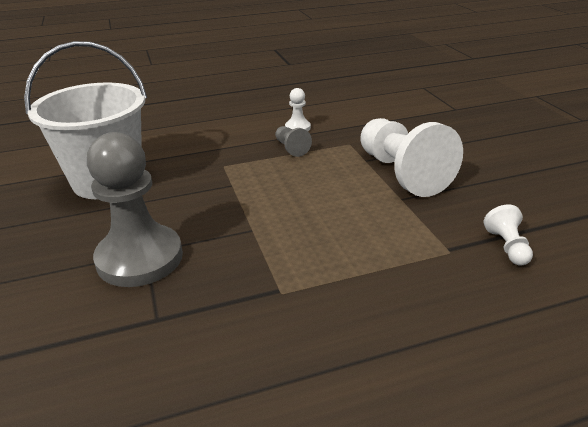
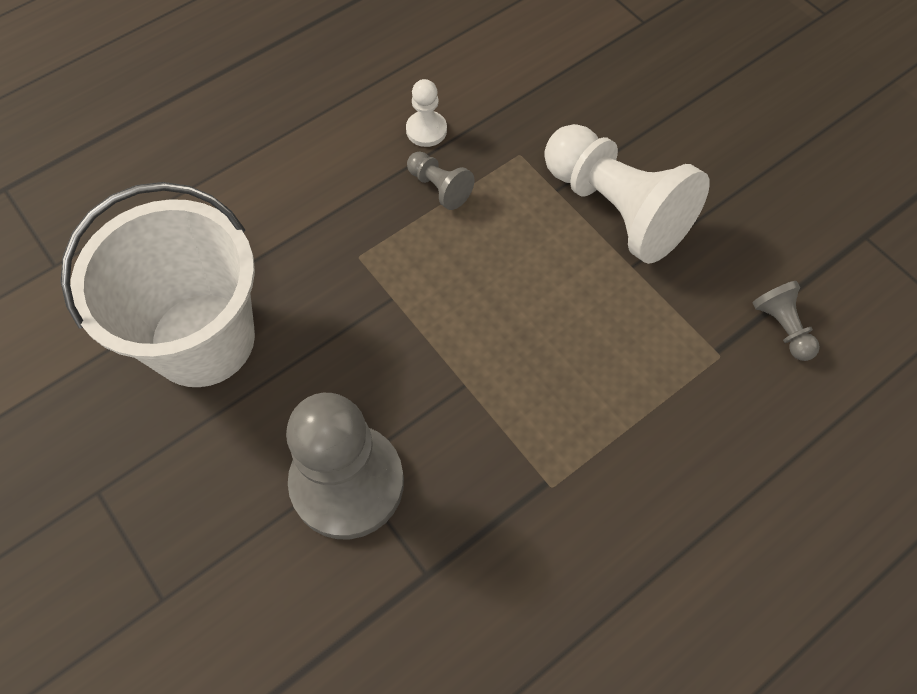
camera: 20 degrees left, 30 degrees up
white pawn [484,204,533,266] -> grey pawn [752,281,820,361]

